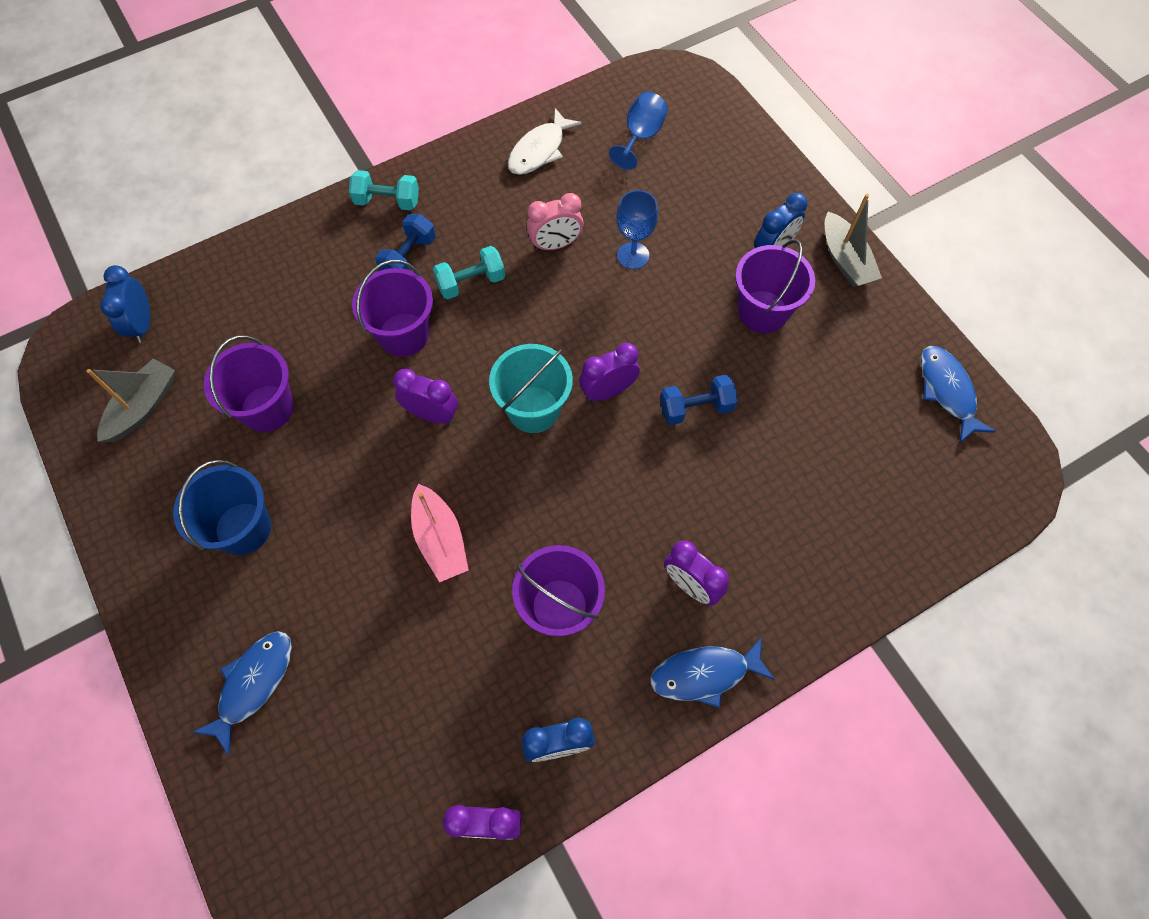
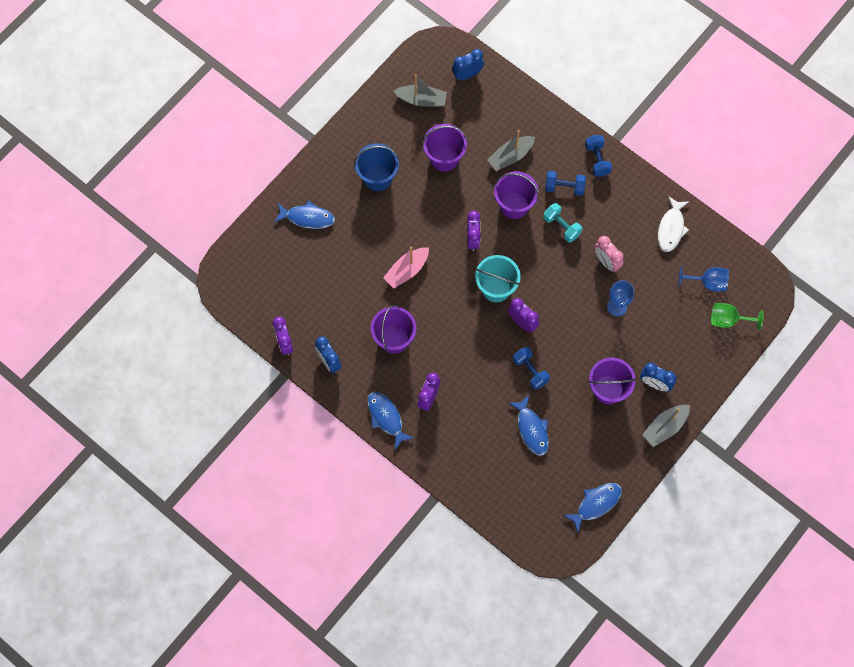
camera: 70 degrees right, 5 degrees up
turquoise dumbbell [349,170,419,211] -> blue dumbbell [585,135,612,177]
white fish [508,108,582,175] -> white fish turned 90 degrees counterclockwise [658,196,689,252]
none -> grey boat [487,130,535,171]
none -> blue fish [509,395,549,456]
none -> green goblet [711,303,764,330]

